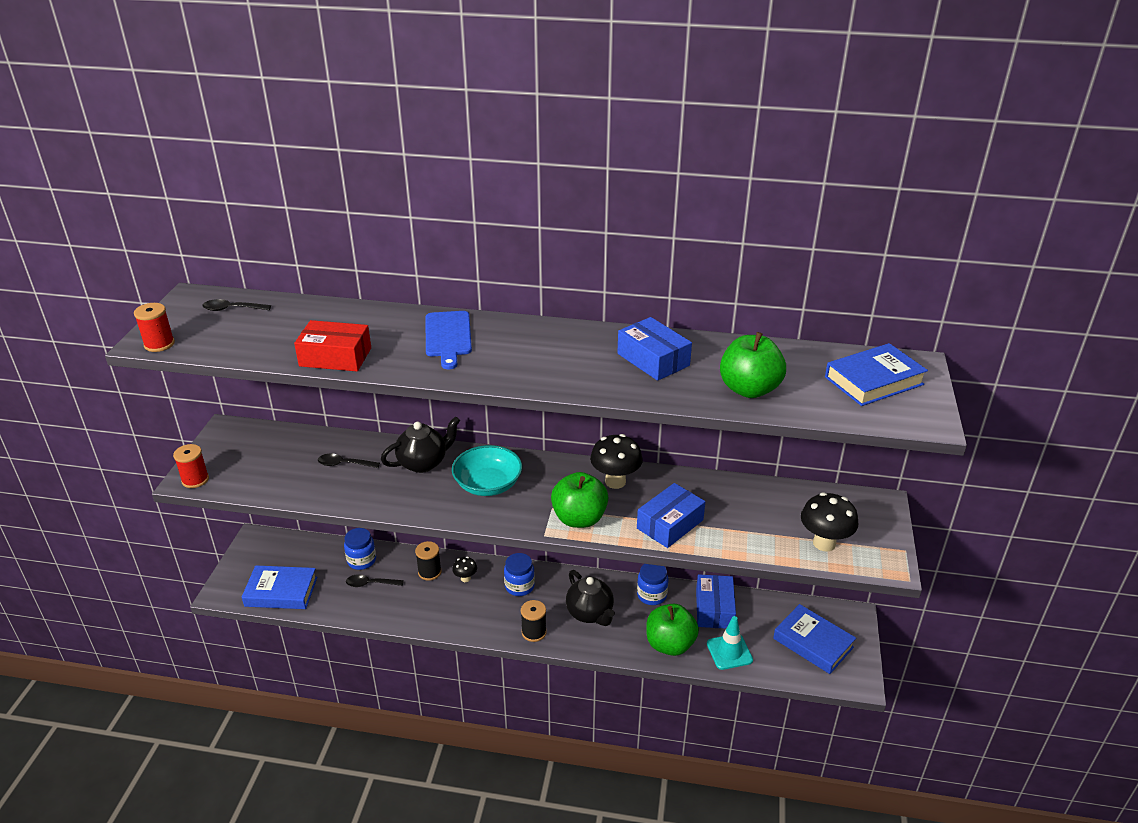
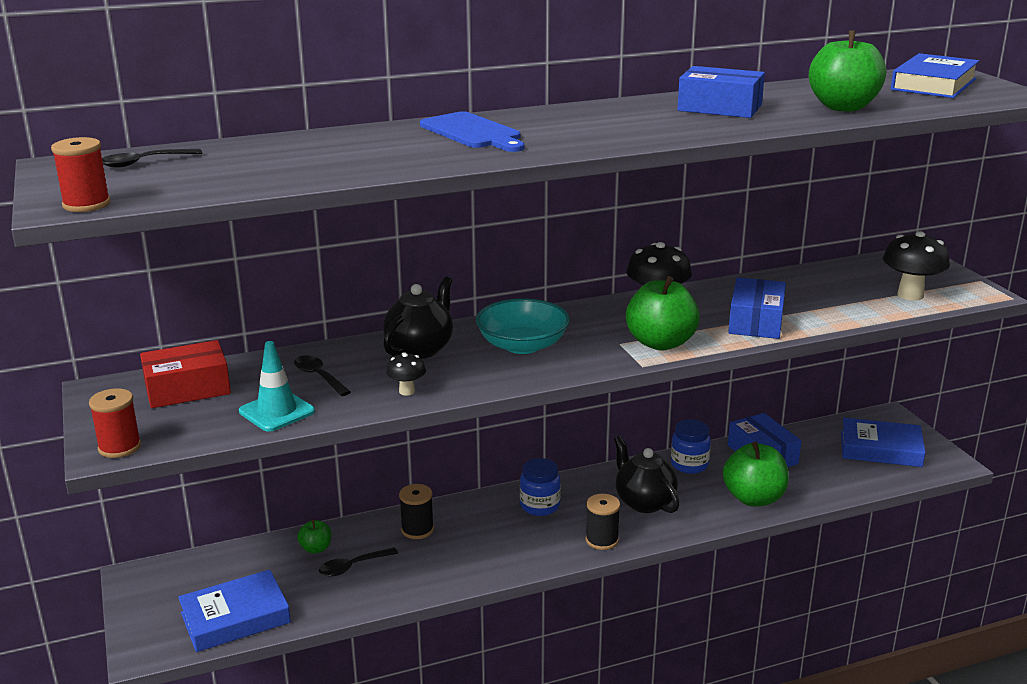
camera: 30 degrees left, 10 degrees down
red box [294,320,371,371] -> red box moved to [140,340,231,408]
black spoon [318,454,380,468] -> black spoon turned 75 degrees clockwise [294,355,351,396]
blue jar [344,528,376,570] -> green apple [297,519,332,554]
black mushroom [452,557,477,582] -> black mushroom moved to [386,352,426,396]
black teapot [566,570,615,626] -> black teapot turned 150 degrees counterclockwise [614,436,680,513]
turquoise traffic cone [707,616,753,670] -> turquoise traffic cone moved to [239,341,315,432]

